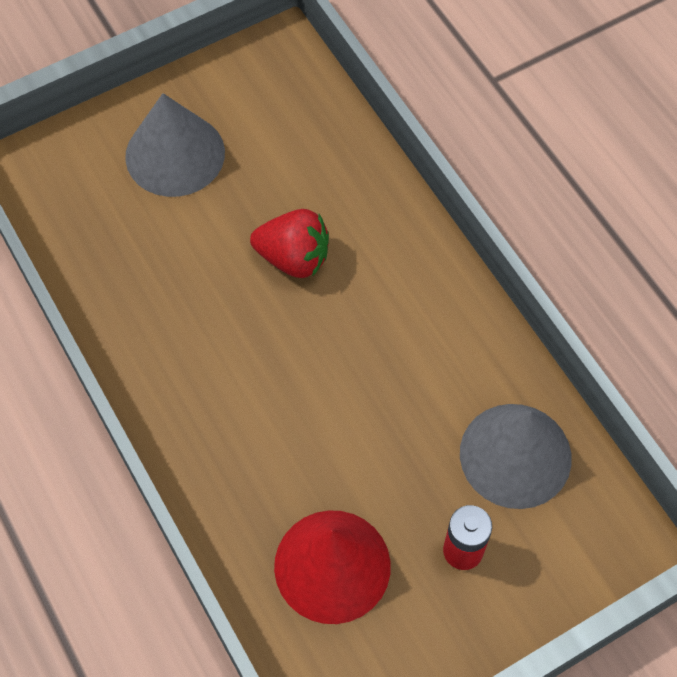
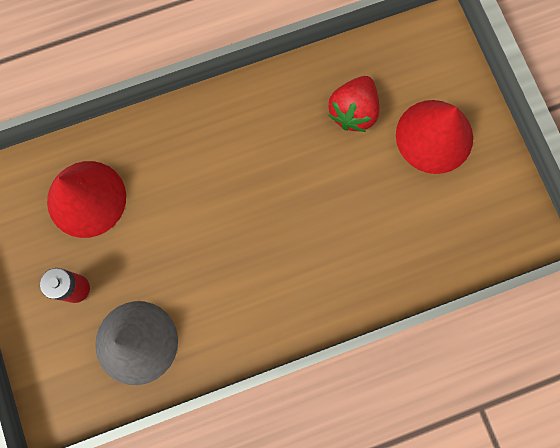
camera: 100 degrees right, 15 degrees up
grey cone [125,93,225,197] -> red cone [396,100,473,174]
red strawberry [250,209,329,278] -> red strawberry moved to [328,76,379,132]

